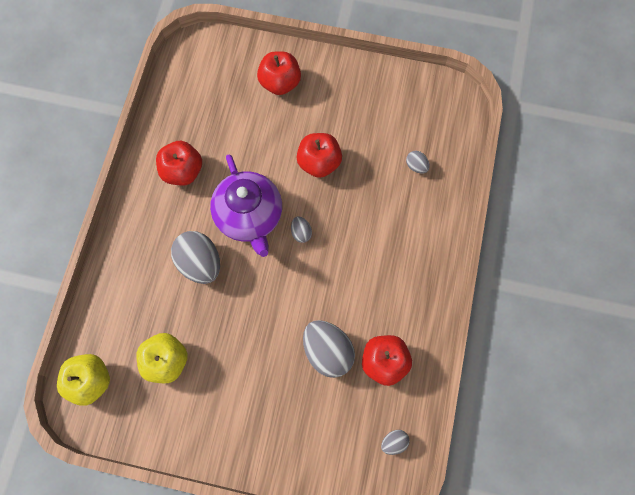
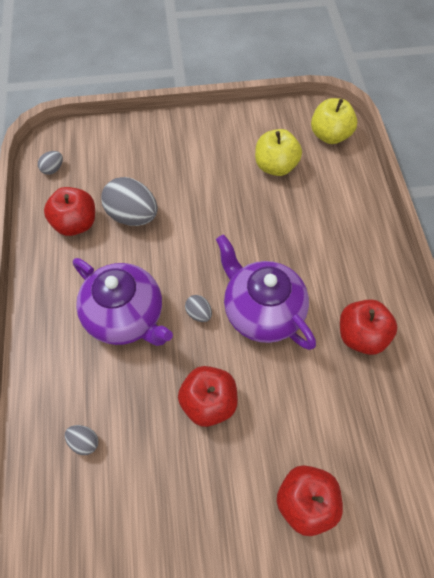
camera: 160 degrees right, 10 degrees down
grey egg [171,231,220,284] -> none
none -> purple teapot [73,258,173,346]

